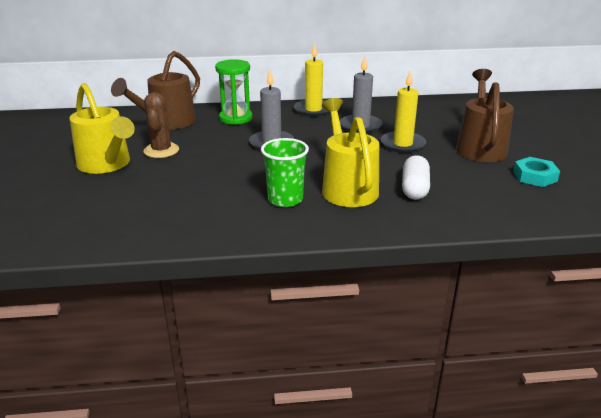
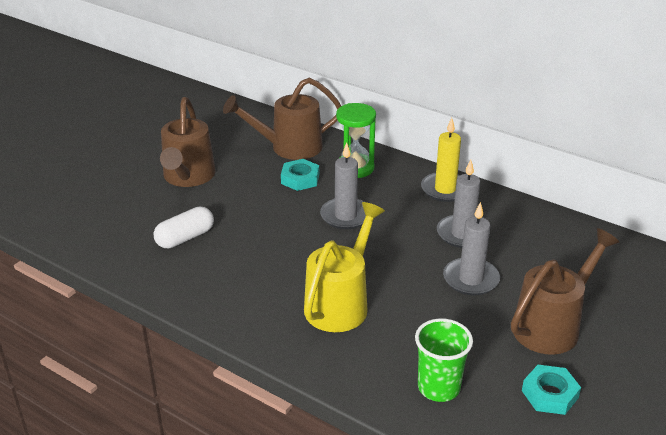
camera: 40 degrees right, 5 degrees up
yellow watering can [70,83,135,174] -> brown watering can [160,97,216,187]
brown cactus [144,92,179,158] -> none
green cup [261,138,309,207] -> green cup moved to [415,318,473,402]
yellow candle [381,71,426,153] -> grey candle [443,202,500,296]
white capsule [402,155,430,200] -> white capsule moved to [153,207,214,248]
none -> turquoise nut [281,159,319,191]

